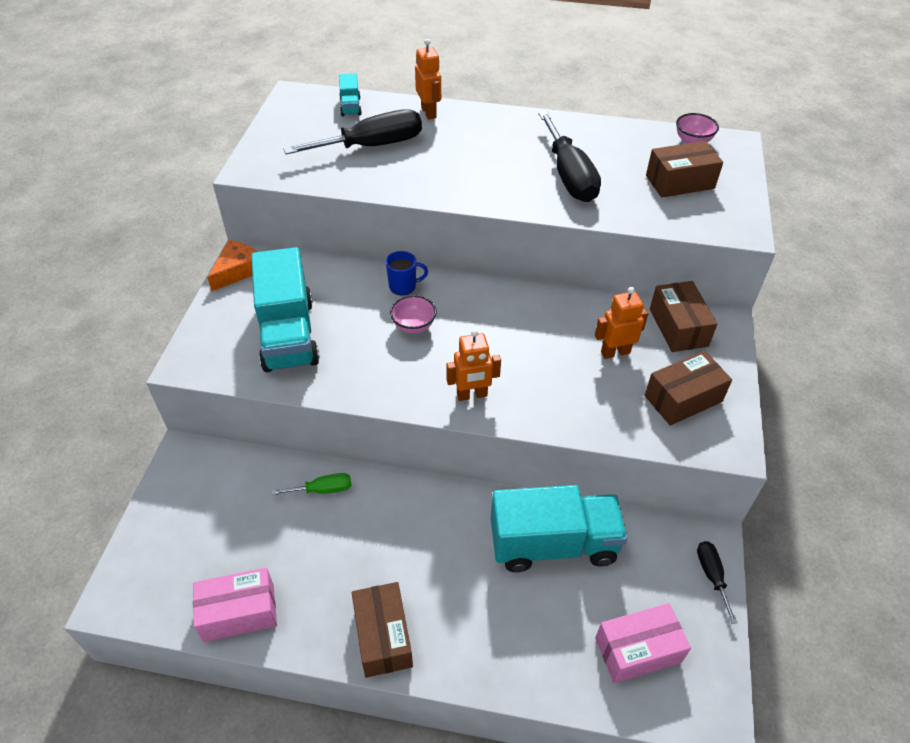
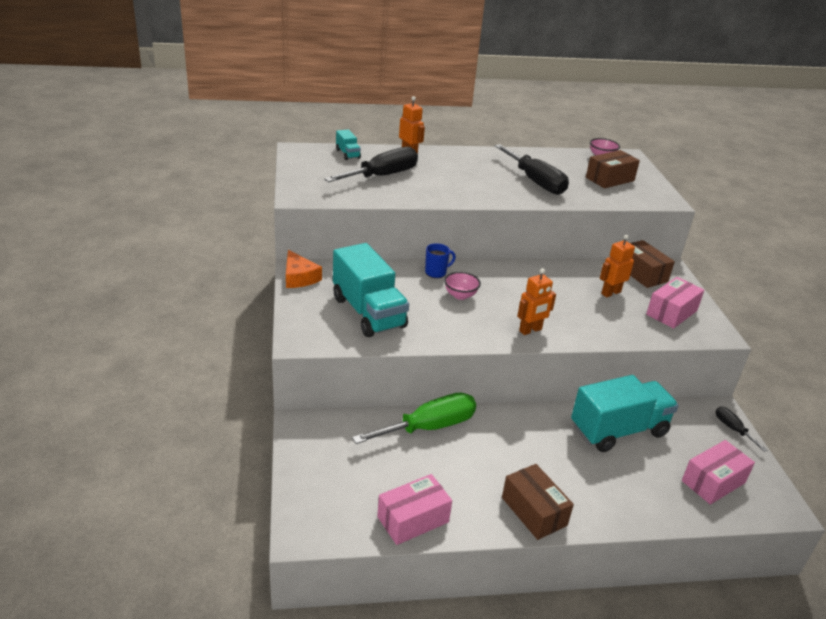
camera: 20 degrees left, 15 degrees down
orange cheese [207,240,257,291] -> orange cheese turned 135 degrees clockwise [286,250,322,288]
green screwdriver [271,473,351,495] -> green screwdriver [352,393,476,444], size x2.02
brown box [645,351,732,425] -> pink box [646,277,704,329]

